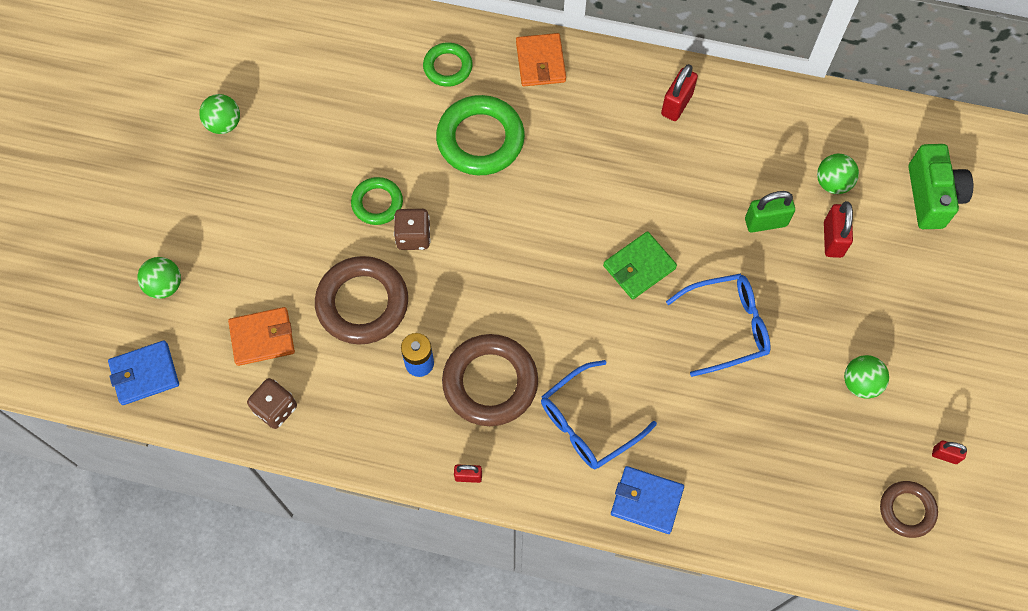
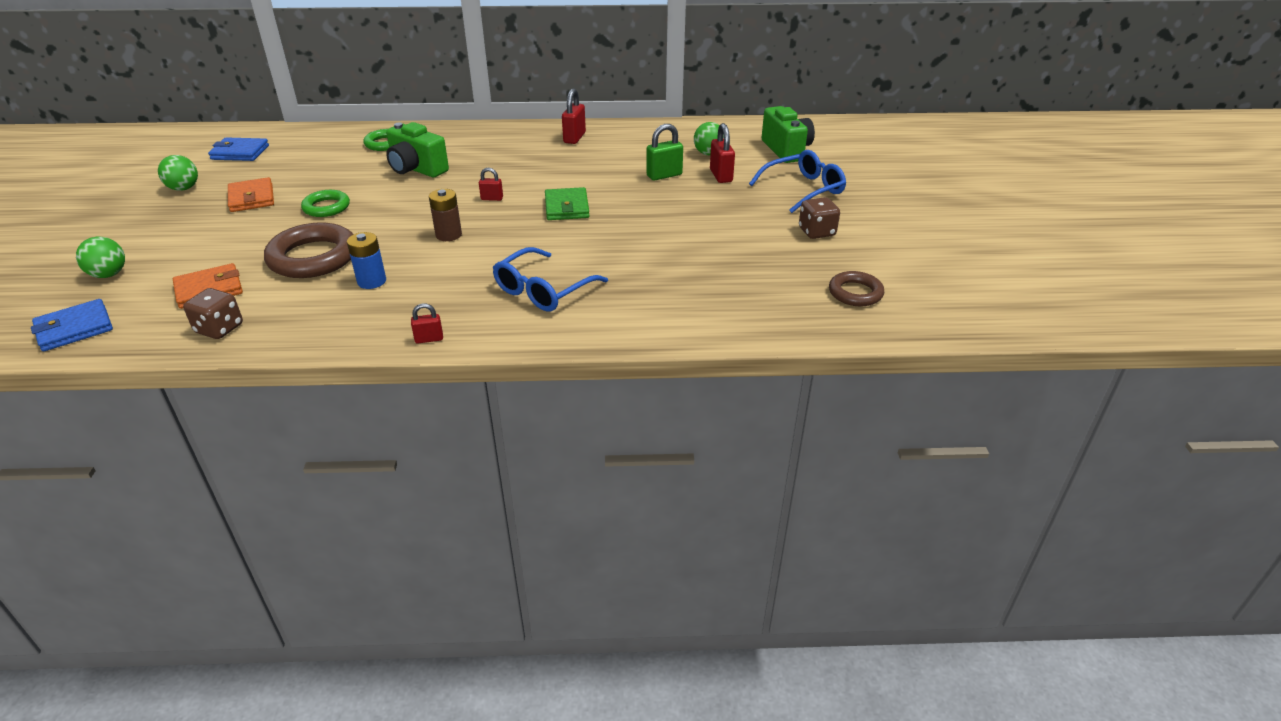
camera: 15 degrees left, 30 degrees down
brown dice [394,209,431,250] -> brown dice moved to [799,197,840,239]
green ring [436,95,525,175] -> green camera [386,122,449,177]
brown ring [442,334,538,426] -> none
orange wallet [516,33,566,86] -> orange wallet moved to [228,177,274,212]
green wallet [603,231,677,300] -> green wallet turned 45 degrees counterclockwise [545,187,589,220]
blue wallet [611,466,684,534] -> blue wallet moved to [208,137,269,161]
blue glasses [666,274,771,377] -> blue glasses moved to [749,150,846,213]
green ball [844,355,889,399] -> none
red padlock [932,440,967,464] -> red padlock moved to [479,168,503,201]
none -> brown battery [429,189,462,241]

